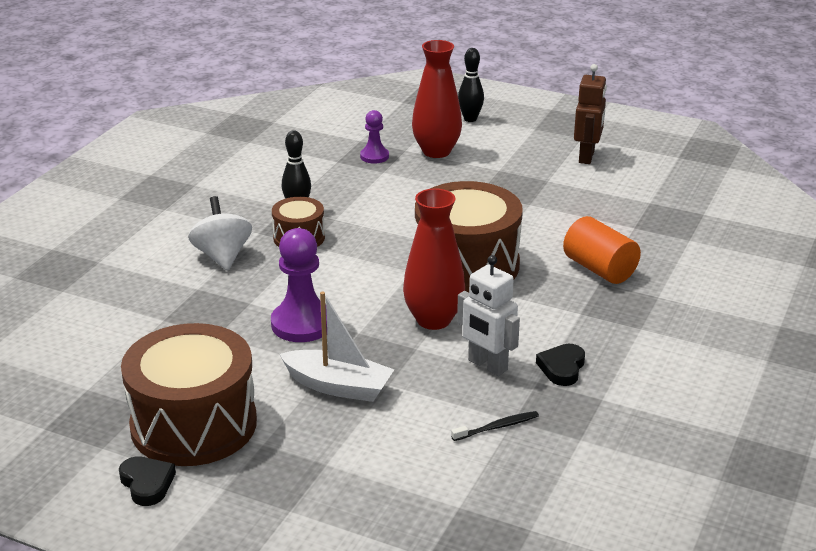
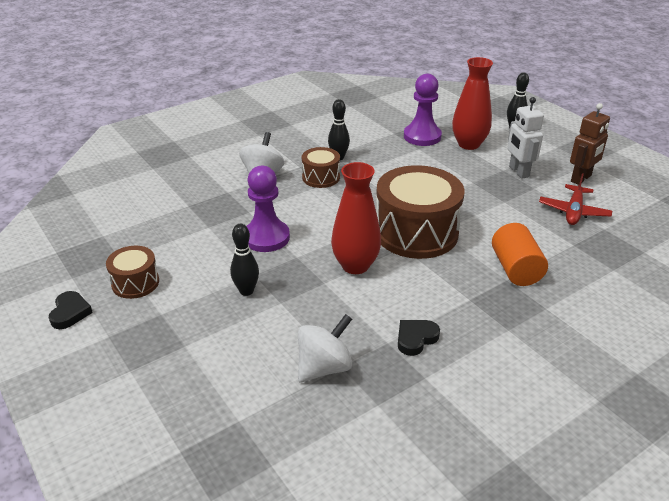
camera: 30 degrees right, 5 degrees up
brown drum [121,323,257,466] -> brown drum [106,246,159,299], size x0.51
white boat [279,291,394,402] -> black bowling pin [230,224,259,296]
purple pawn [360,110,389,163] -> purple pawn [404,74,442,146], size x1.76
black toothbrush [451,411,539,441] -> white spinning top [298,314,352,383]
white robot [457,255,520,376] -> white robot moved to [507,97,544,179]
none -> red plane [539,173,612,225]

